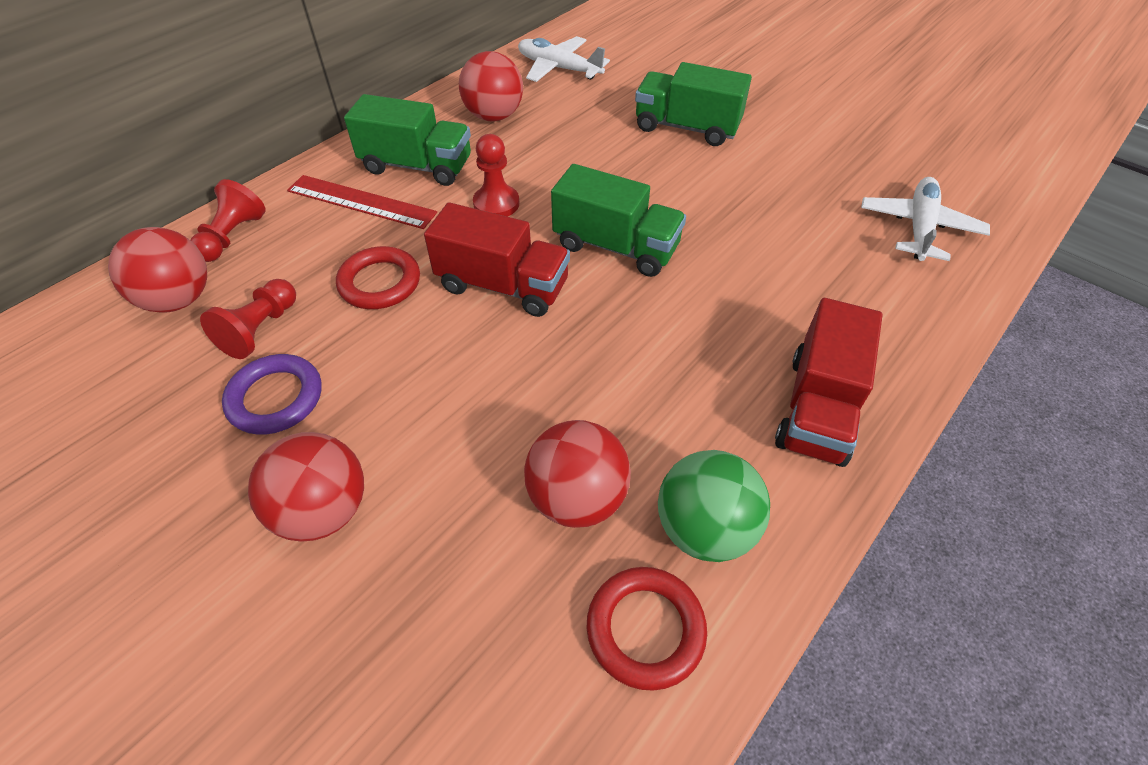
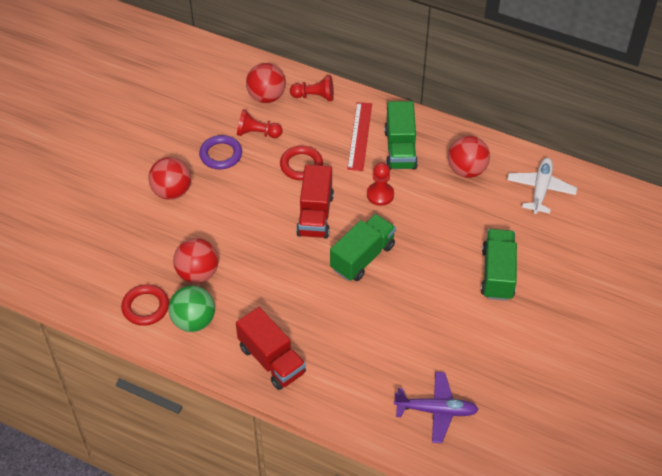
camera: 75 degrees right, 0 degrees up
green truck [551,164,686,277] -> green truck turned 150 degrees counterclockwise [330,214,396,281]
red truck [775,298,883,467] -> red truck turned 135 degrees counterclockwise [236,307,306,390]
white plane [861,177,990,261] -> purple plane [394,372,479,444]

